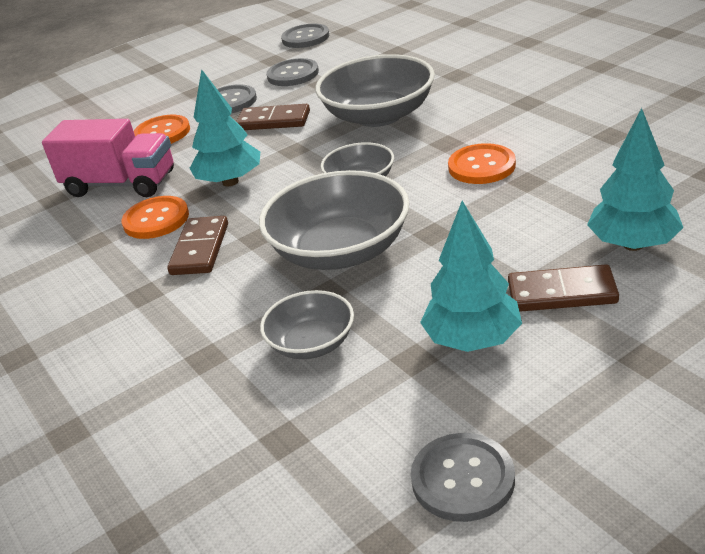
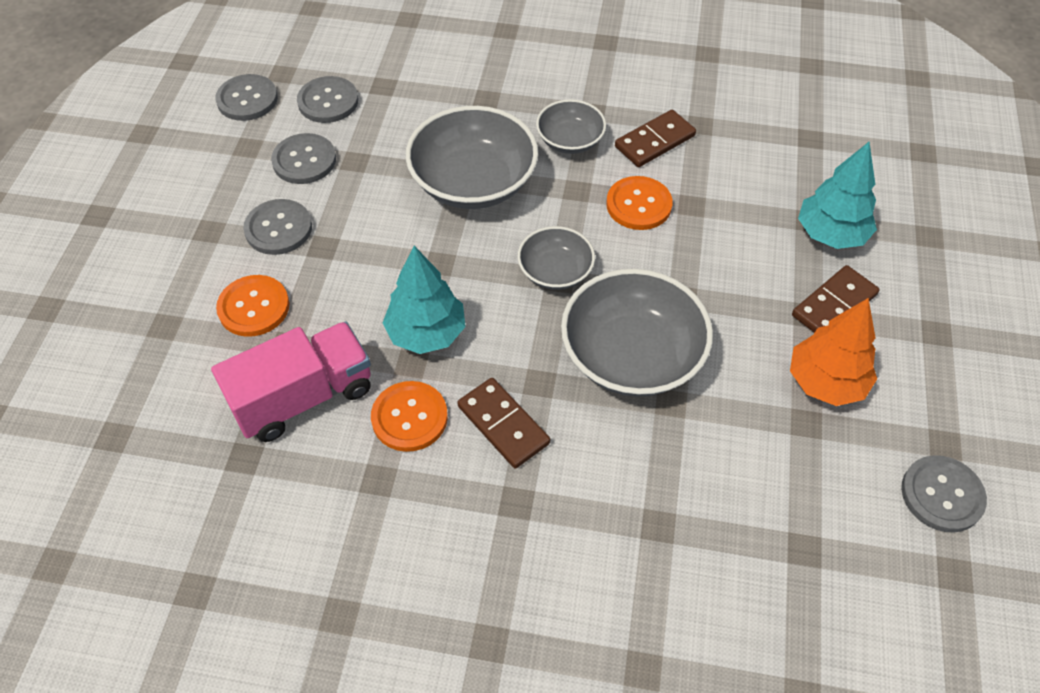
camera: 50 degrees left, 20 degrees up
brown domino [236,104,310,130] -> brown domino moved to [615,110,696,167]
grey bowl [260,290,354,359] -> grey bowl moved to [536,99,606,154]
turquoise tree [420,201,522,352] -> orange tree [790,298,877,406]
none -> grey button [297,76,358,123]

